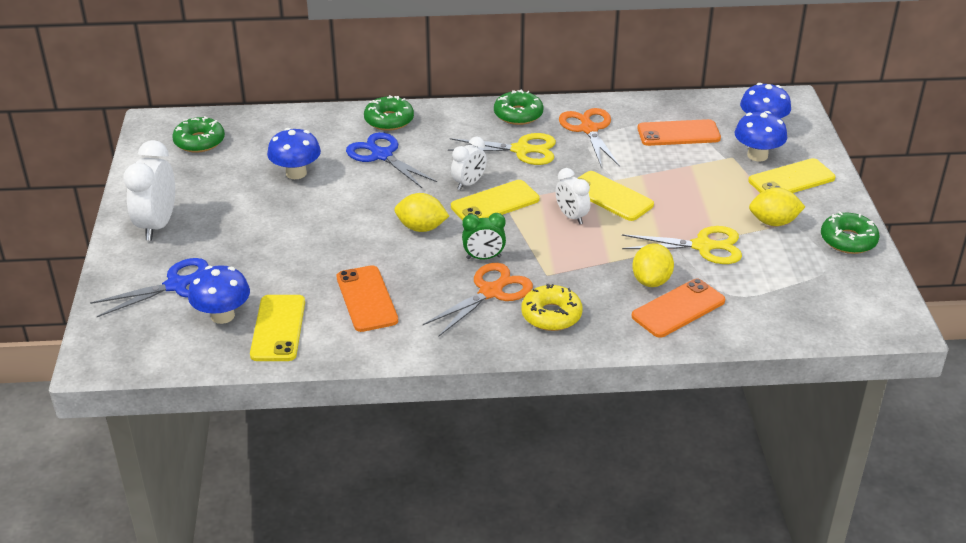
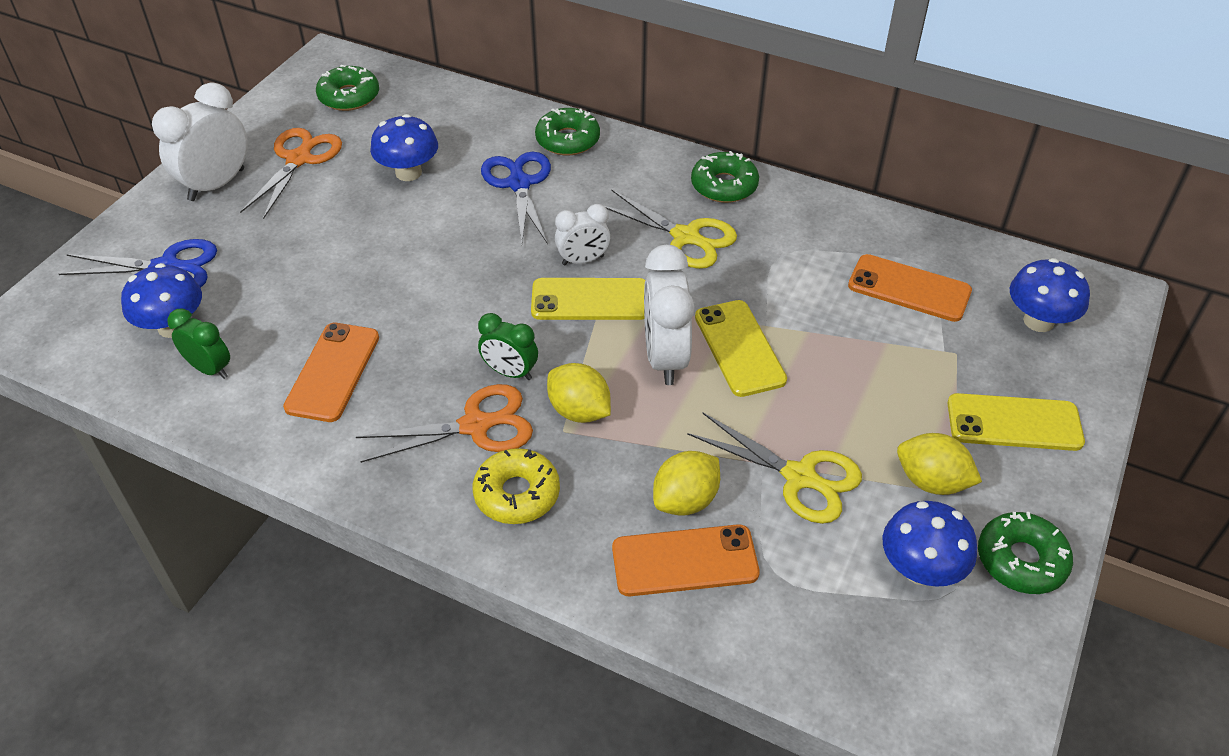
camera: 30 degrees right, 10 degrees up
yellow phone [250,295,305,361] -> green clock [168,309,230,379]
yellow lemon [394,193,449,232] -> yellow lemon moved to [547,363,611,423]
white clock [555,168,590,224] -> white clock [644,245,695,385], size x1.68
orange scissors [559,108,620,167] -> orange scissors moved to [240,128,342,219]
blue mushroom [734,111,787,161] -> blue mushroom moved to [883,501,977,587]

